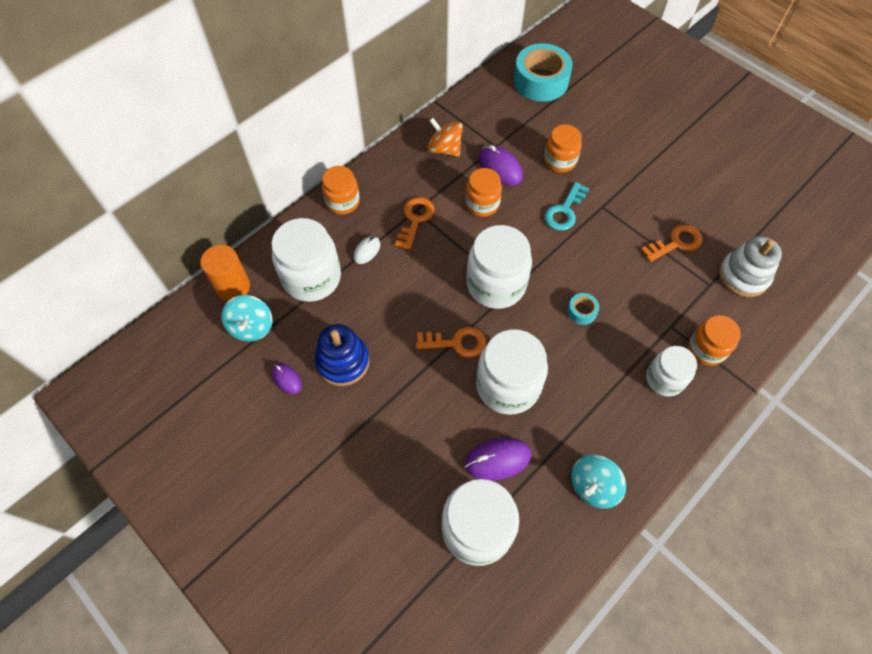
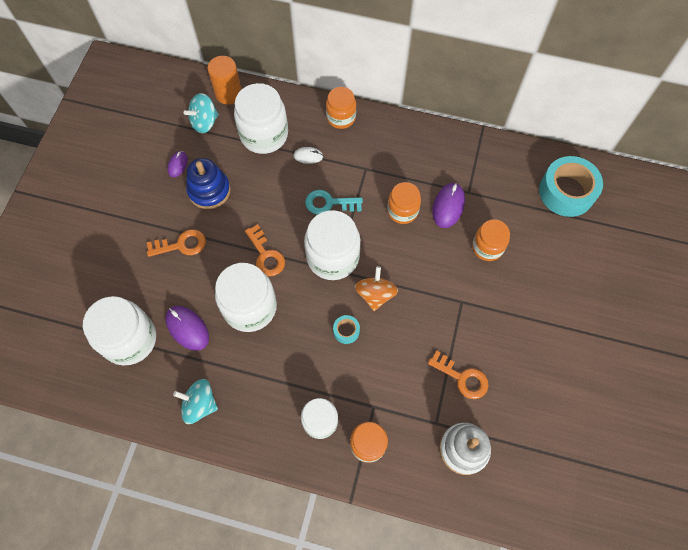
camera: 60 degrees right, 5 degrees up
orange key [395,197,435,250] -> orange key moved to [147,229,206,257]
orange spinning top [427,118,463,156] -> orange spinning top moved to [355,266,398,311]
turquoise key [545,182,589,231] -> turquoise key moved to [305,190,363,215]

